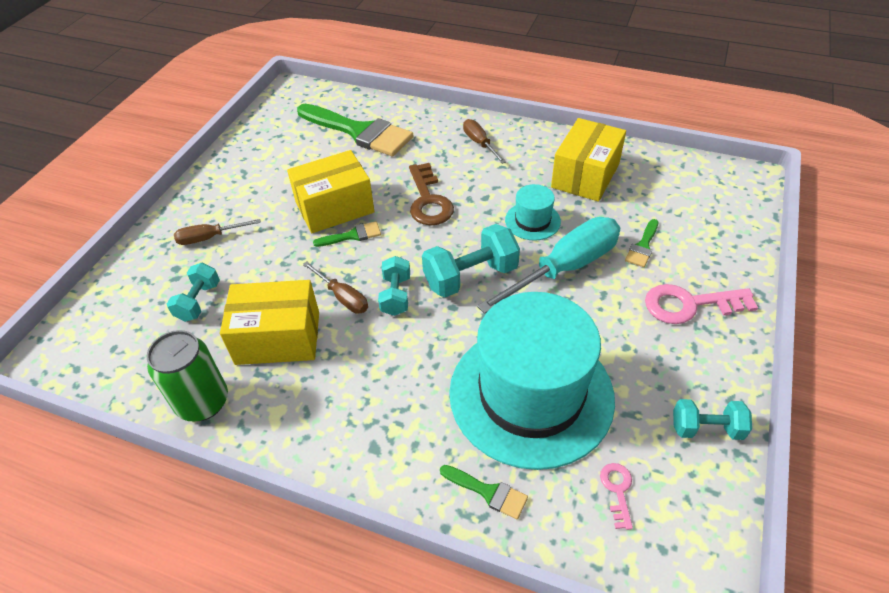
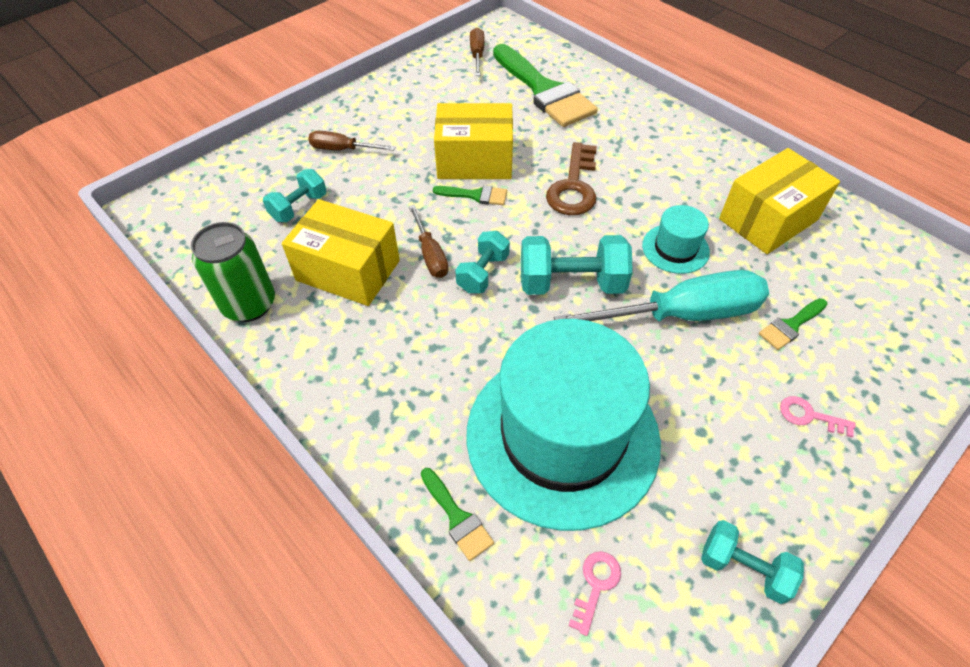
camera: 25 degrees right, 5 degrees up
brown screwdriver [463,119,506,164] -> brown screwdriver moved to [470,28,484,76]
pink key [645,284,758,324] -> pink key [780,396,855,437], size x0.51

